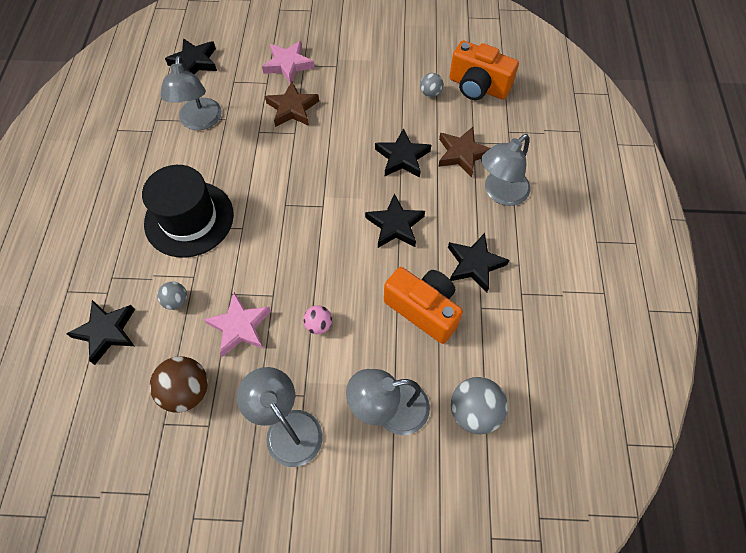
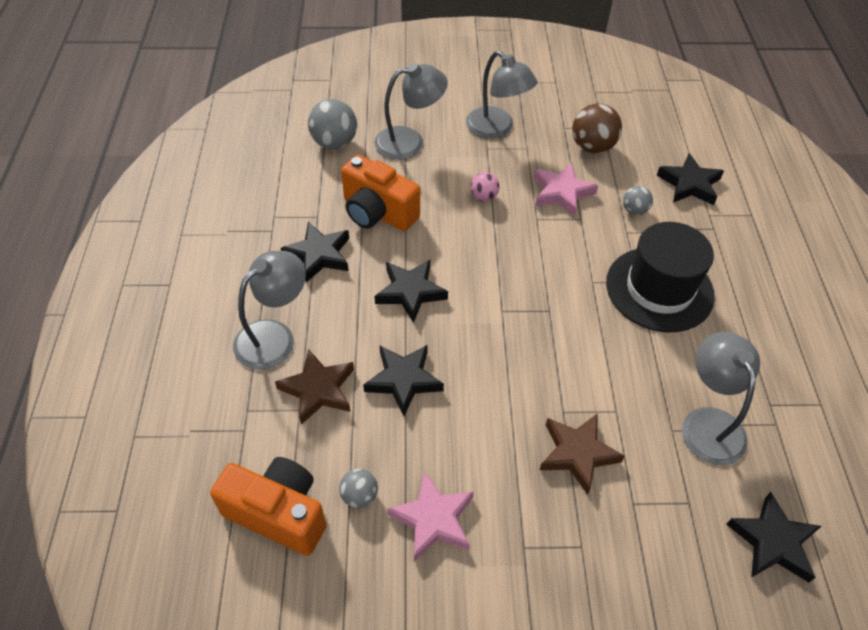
camera: 175 degrees right, 10 degrees down
pink star [262,41,314,83] -> pink star moved to [387,471,474,562]

